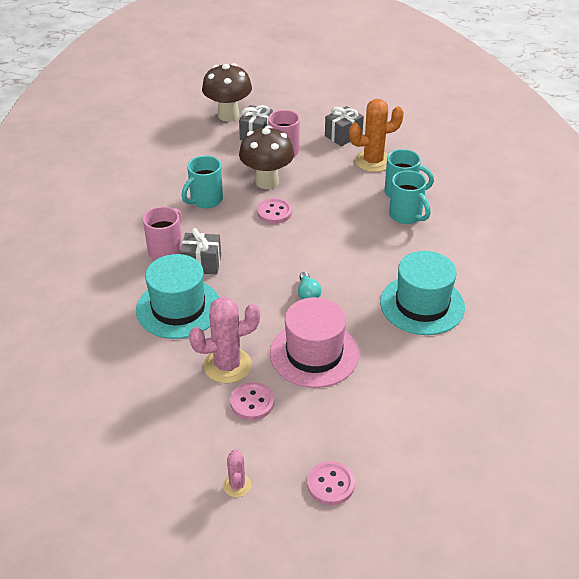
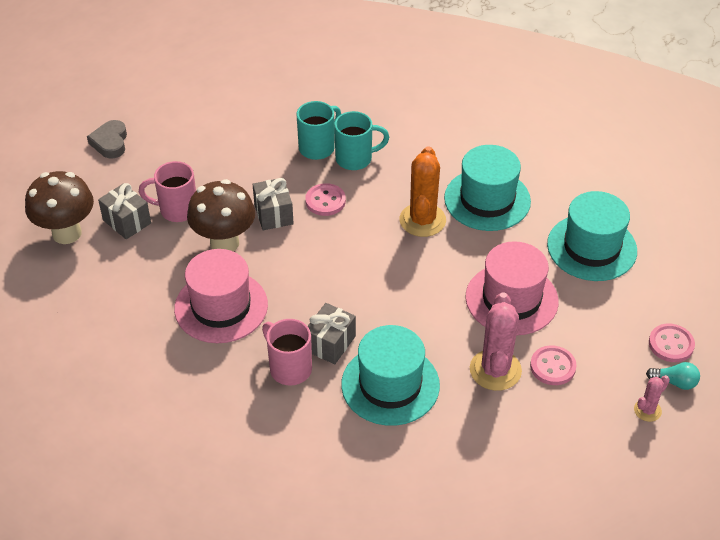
camera: 65 degrees left, 5 degrees up
turquoise mug [182,156,223,208] -> pink hat [174,249,268,343]
pink cactus [223,449,251,497] -> pink cactus turned 60 degrees counterclockwise [634,375,670,422]
pink button [257,198,292,224] -> pink button moved to [305,183,346,216]
turquoise light bulb [298,272,321,299] -> turquoise light bulb moved to [646,362,700,390]
grey gift [325,106,364,146] -> grey gift moved to [253,178,294,230]
orange cactus [349,99,404,172] -> orange cactus moved to [399,146,446,237]
none -> grey heart [87,120,127,159]
none -> turquoise hat [547,191,637,281]

